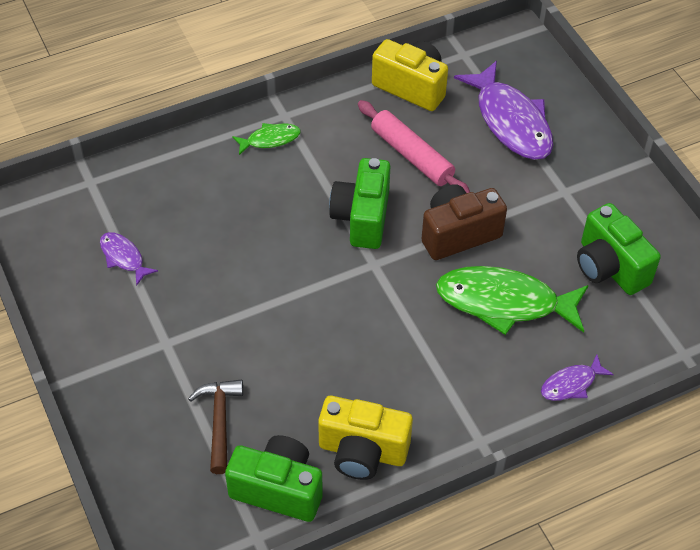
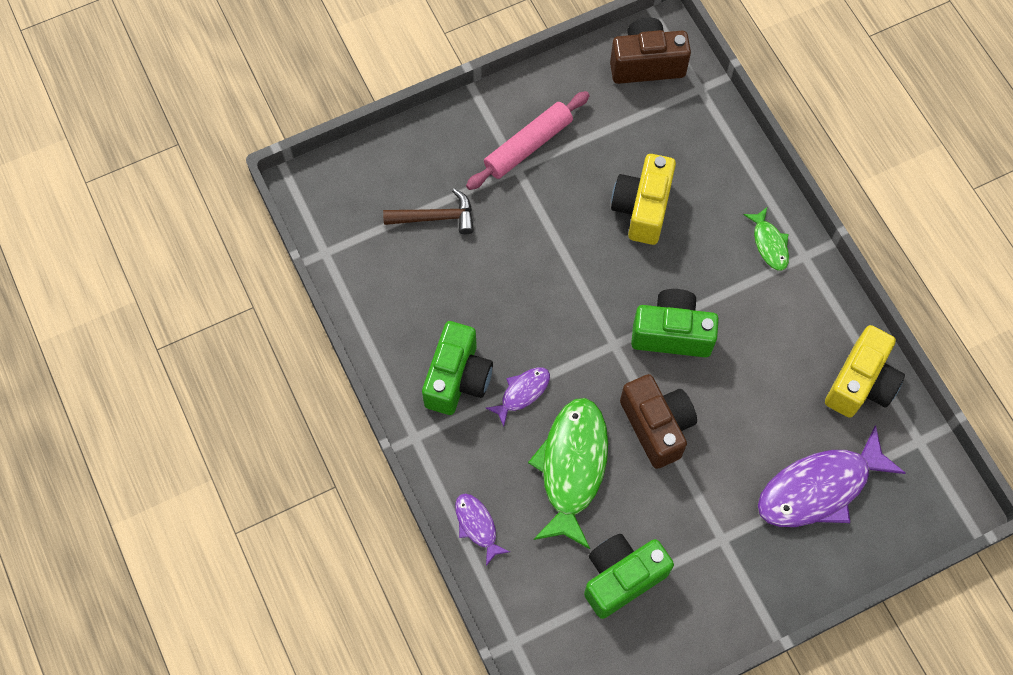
camera: 90 degrees right, 15 degrees up
purple fish [100,232,158,286] -> purple fish moved to [486,367,550,427]
green camera [225,435,323,522] -> green camera moved to [422,321,493,415]
yellow camera [318,396,413,480] -> yellow camera moved to [611,154,676,245]
pink rolling pin [358,100,470,193] -> pink rolling pin moved to [466,91,590,190]
none -> brown camera [610,18,691,84]

